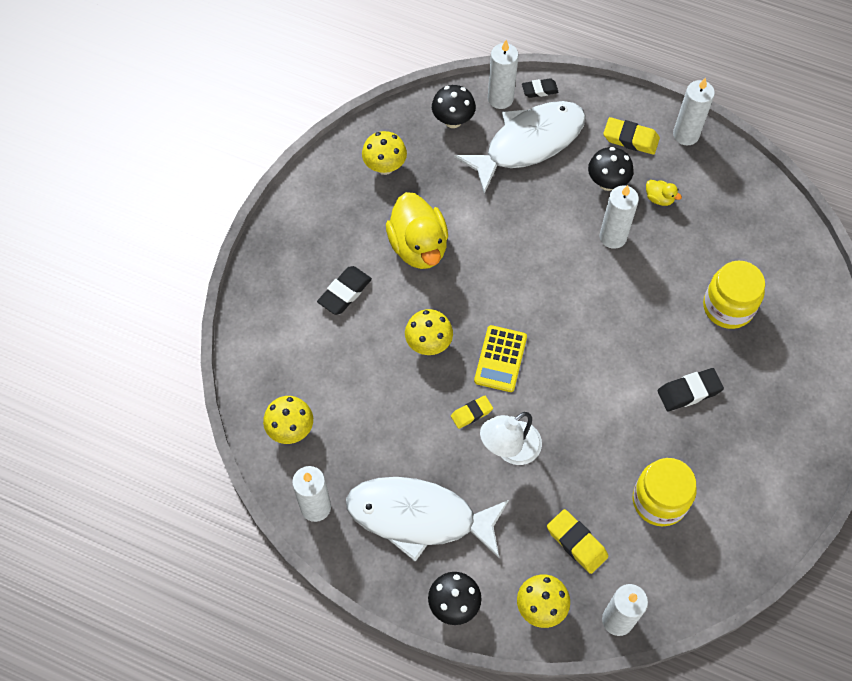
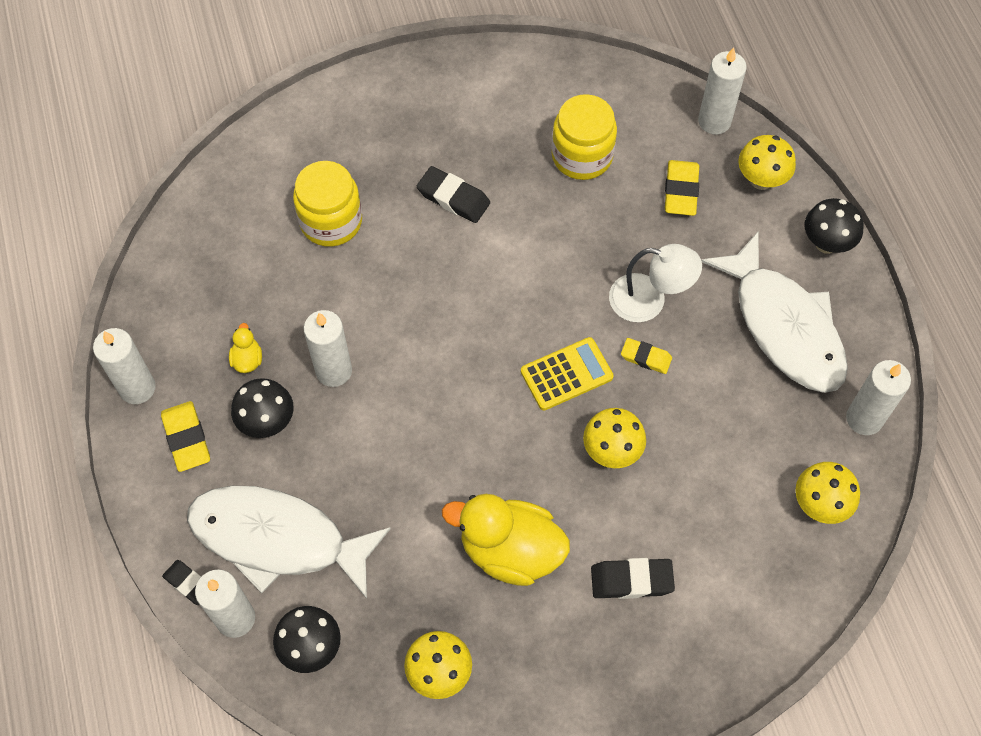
camera: 130 degrees left, 0 degrees up
yellow duck [386,192,448,269] -> yellow duck turned 105 degrees counterclockwise [442,494,570,586]

